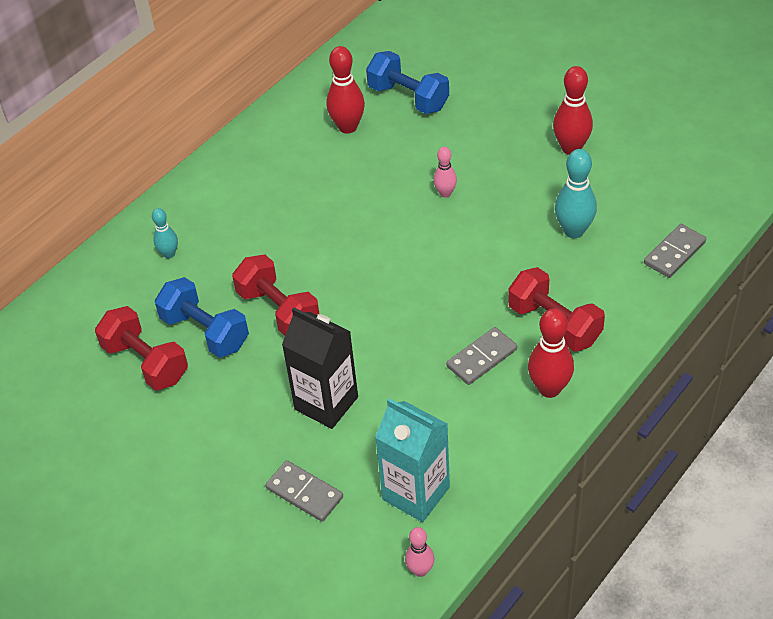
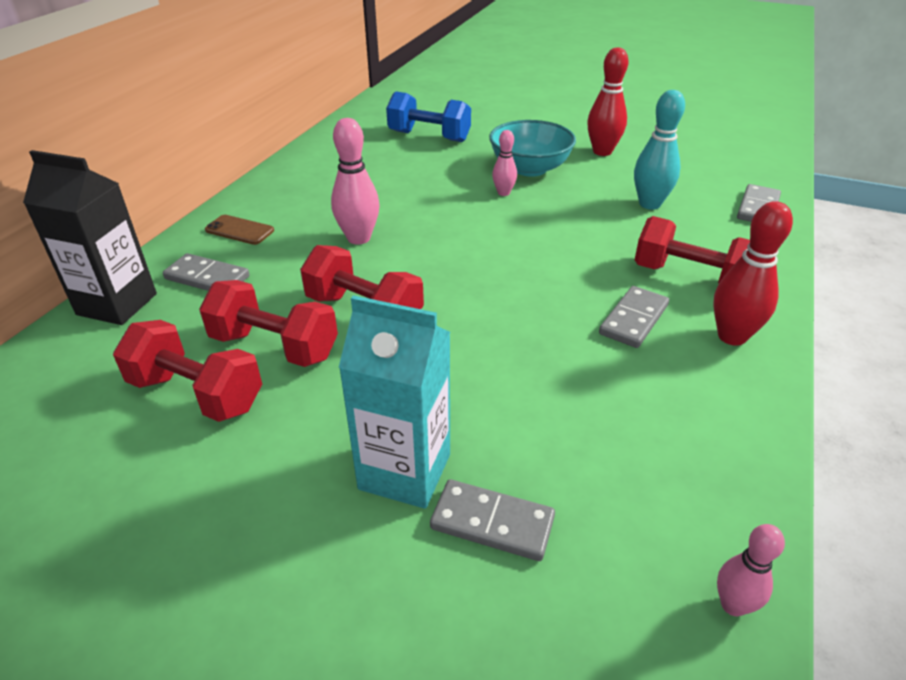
camera: 20 degrees left, 10 degrees down
turquoise bowling pin [152,208,178,259] -> grey domino [163,253,250,291]
blue dumbbell [155,277,249,358] -> red dumbbell [199,280,338,367]
black carton [282,307,358,429] -> black carton moved to [23,150,157,325]
red bowling pin [326,46,365,134] -> none
turquoise carton [375,398,450,522] -> turquoise carton moved to [338,295,450,509]
none -> brown phone [205,215,274,245]
none -> pink bowling pin [331,118,380,245]
none -> turquoise bowl [489,120,576,177]

